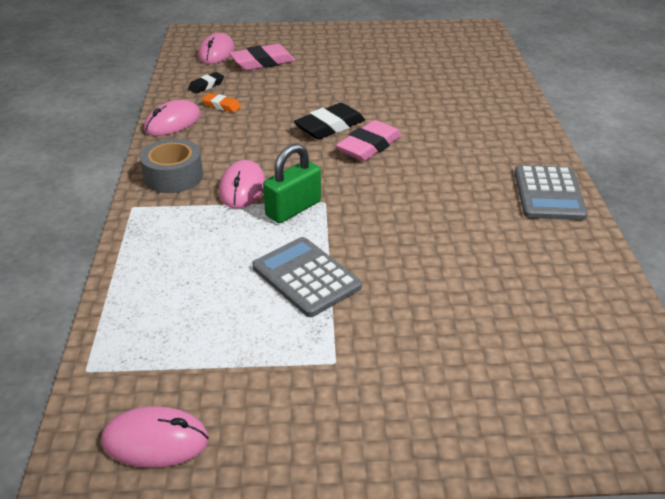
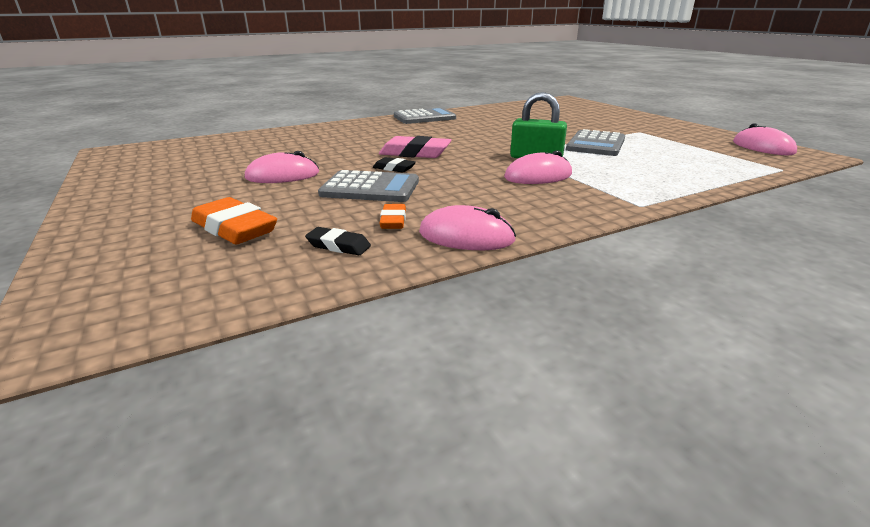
camera: 115 degrees left, 10 degrees down
grey tape [140,139,203,193] -> none
pink mouse [198,33,235,64] -> pink mouse moved to [245,151,319,183]
pink eraser [229,44,296,71] -> orange eraser [191,197,277,244]
black eraser [294,103,365,139] -> black eraser [373,157,416,172], size x0.55
none -> grey calculator [318,170,419,202]

